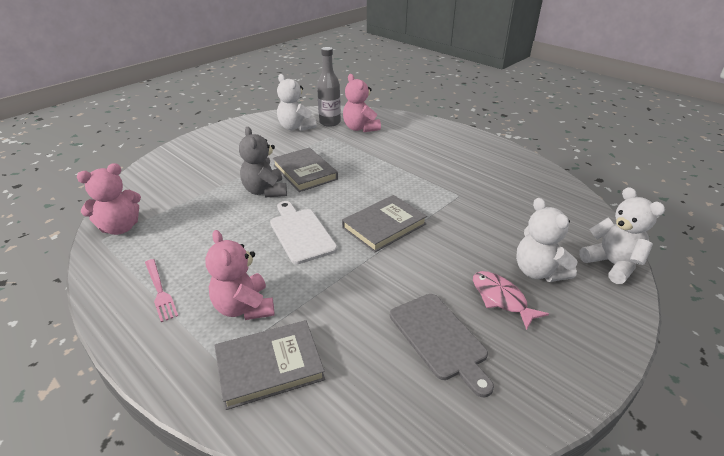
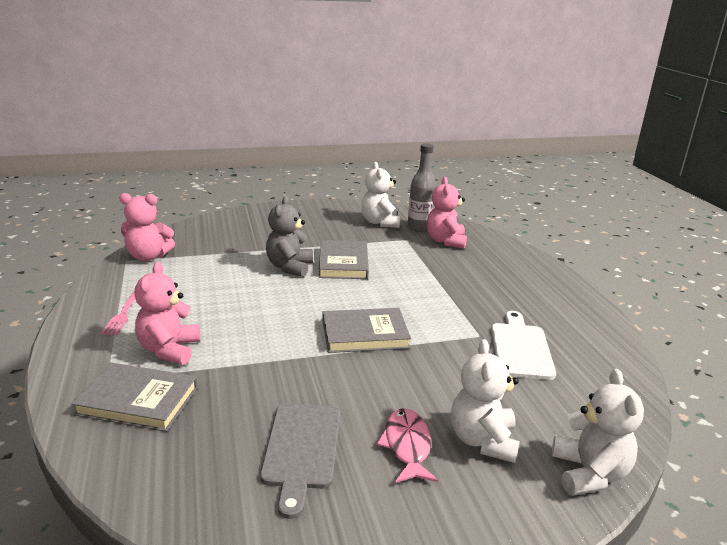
camera: 30 degrees right, 10 degrees down
white cutting board [270,201,337,264] -> white cutting board moved to [491,311,556,380]

